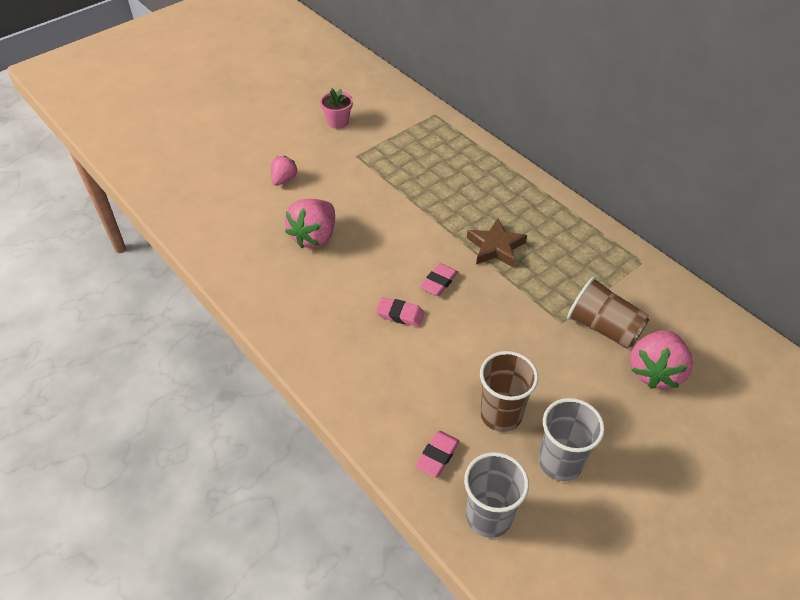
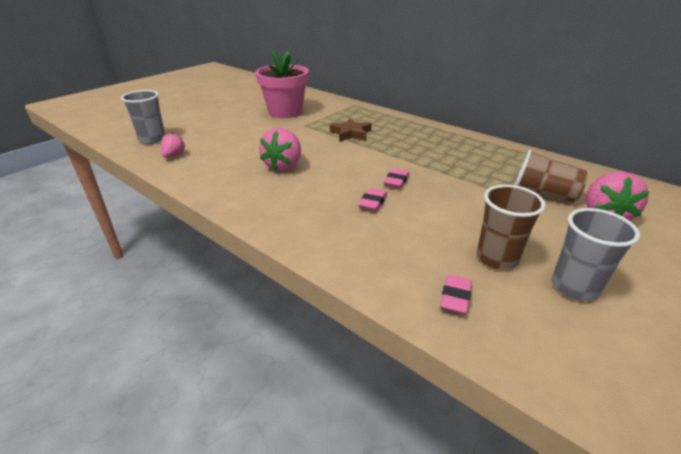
camera: 10 degrees left, 15 degrees down
pink strawberry [271,156,298,186] -> pink strawberry moved to [161,133,185,158]
pink flower pot [320,89,353,129] -> pink flower pot [255,51,309,118], size x2.12
pink eraser [376,297,425,327] -> pink eraser turned 75 degrees counterclockwise [358,188,387,211]
grey cup [464,452,529,538] -> grey cup moved to [121,90,165,144]
brown star [467,218,527,268] -> brown star moved to [330,118,372,142]

